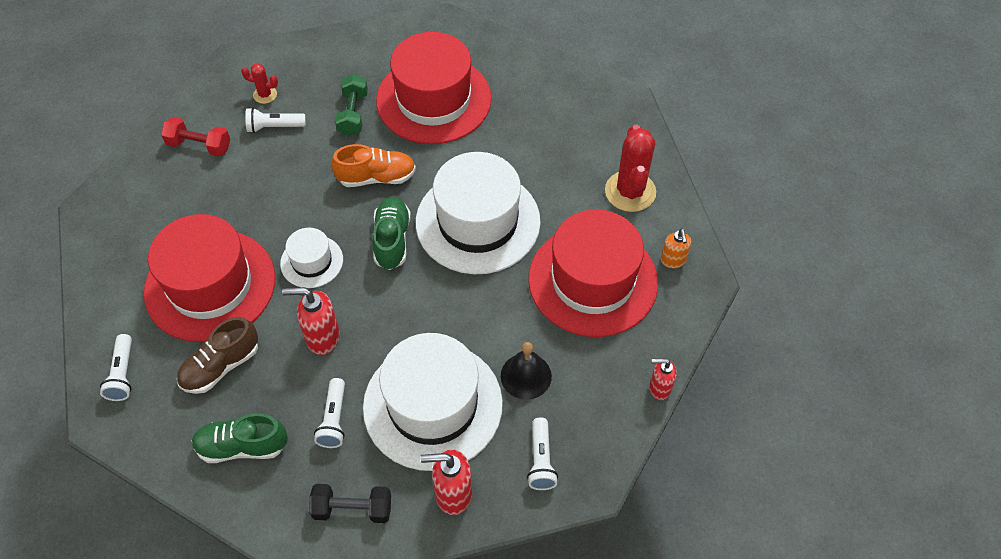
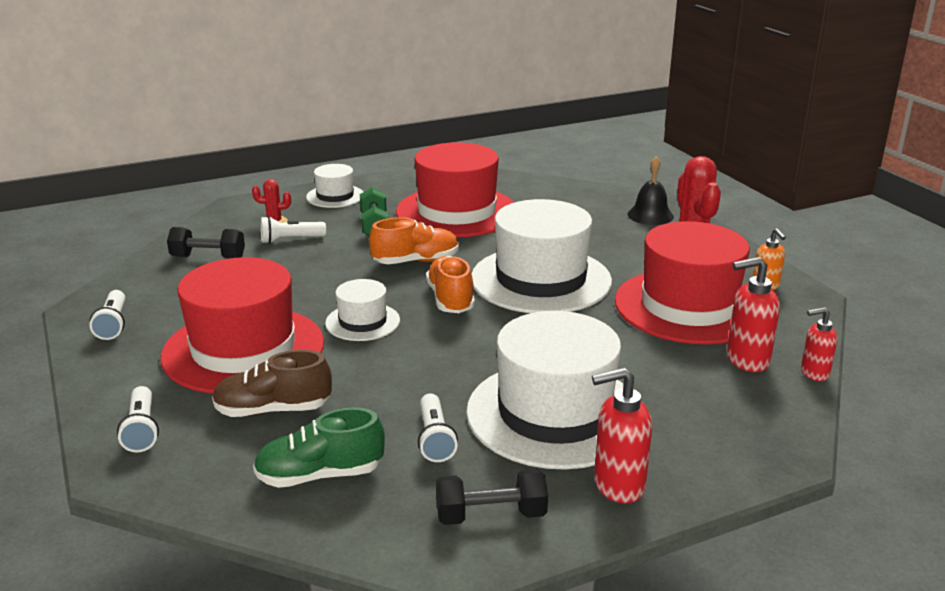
camera: 10 degrees left, 30 degrees down
red dumbbell [161,117,230,157] -> black dumbbell [167,227,245,259]
brown shoe [177,317,258,394] -> brown shoe turned 45 degrees clockwise [212,350,332,417]
red soap dispenser [282,287,340,355] -> red soap dispenser moved to [727,257,780,372]
green shoe [372,197,411,270] -> orange shoe [426,256,475,313]
black bell [501,342,552,400] -> black bell moved to [627,156,674,225]
white flashlight [527,417,558,490] -> white flashlight moved to [90,290,125,340]
none -> white hat [306,164,363,208]

